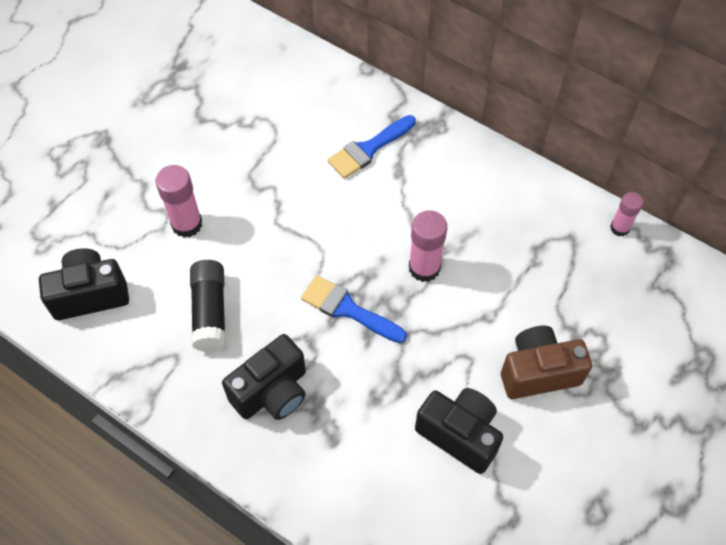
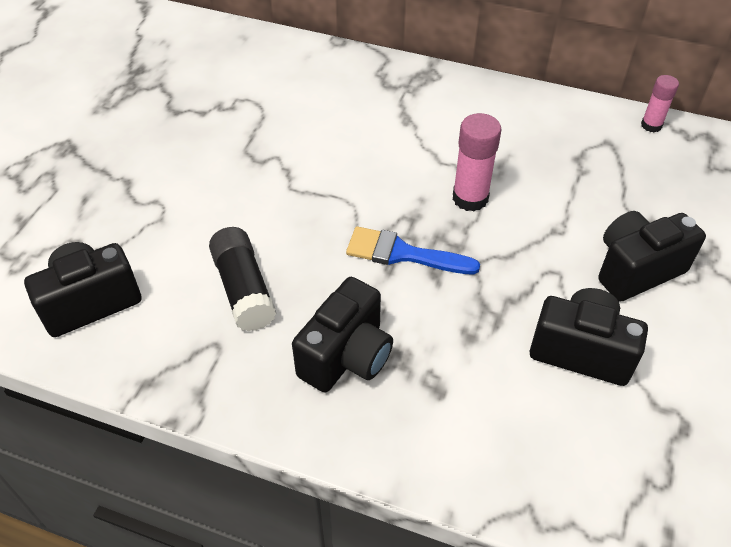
camera: 15 degrees left, 10 degrees down
pink glue stick [155,165,202,237] -> none
blue brush [327,115,416,179] -> none
brown camera [501,326,592,399] -> black camera [598,211,706,302]

